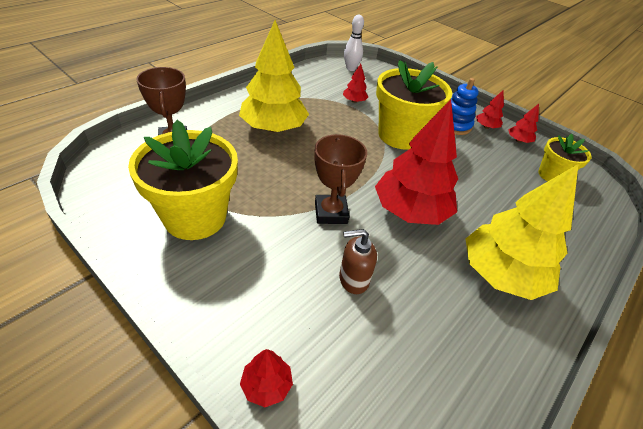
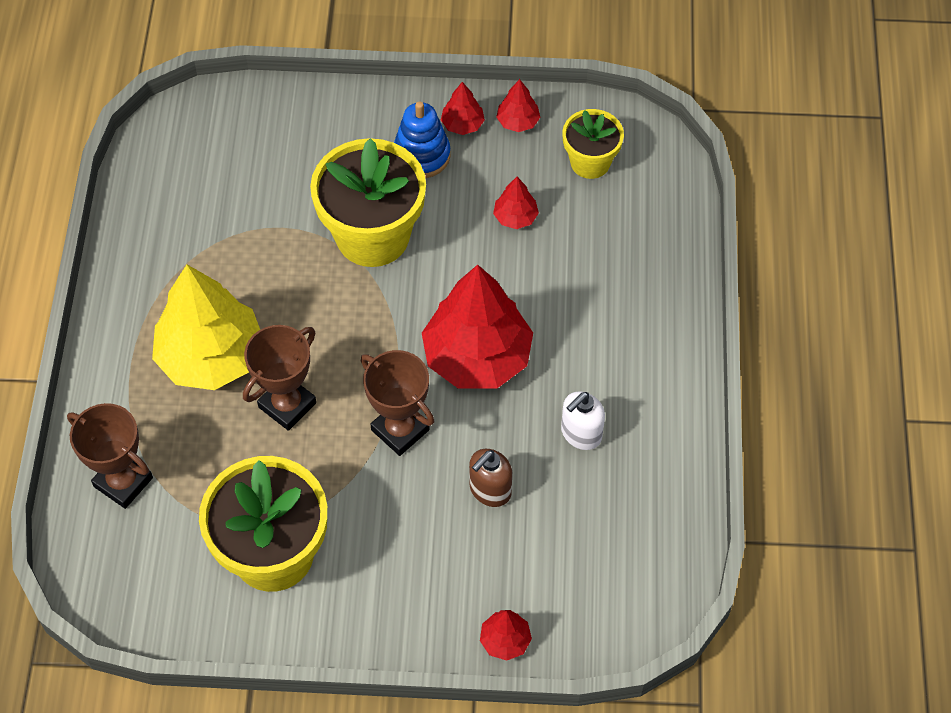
camera: 35 degrees left, 15 degrees up
red tree [343,64,368,103] -> red tree moved to [493,177,539,229]
white bowling pin [344,15,364,71] -> none
yellow tree [466,164,578,300] -> none
none -> brown trophy [243,325,316,431]
none -> white soap dispenser [561,391,605,450]

